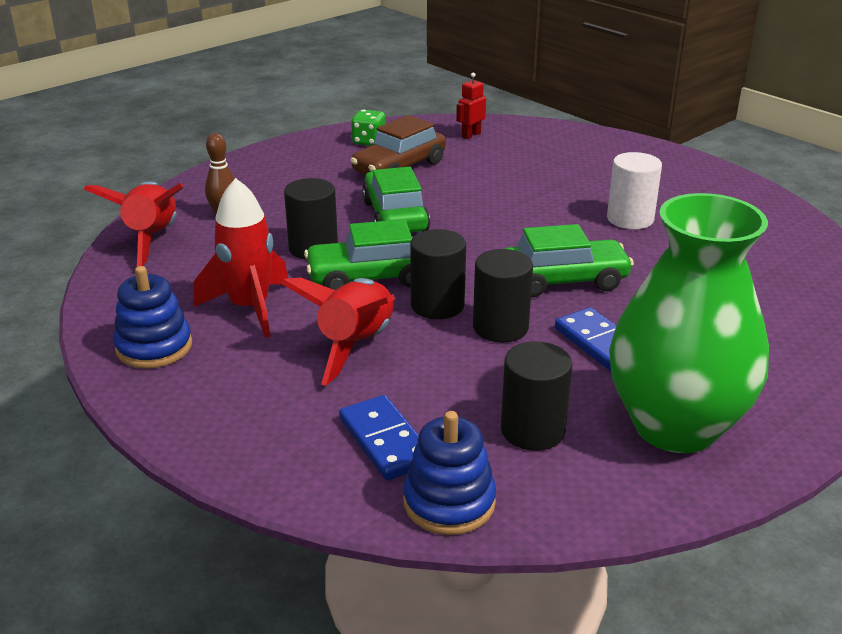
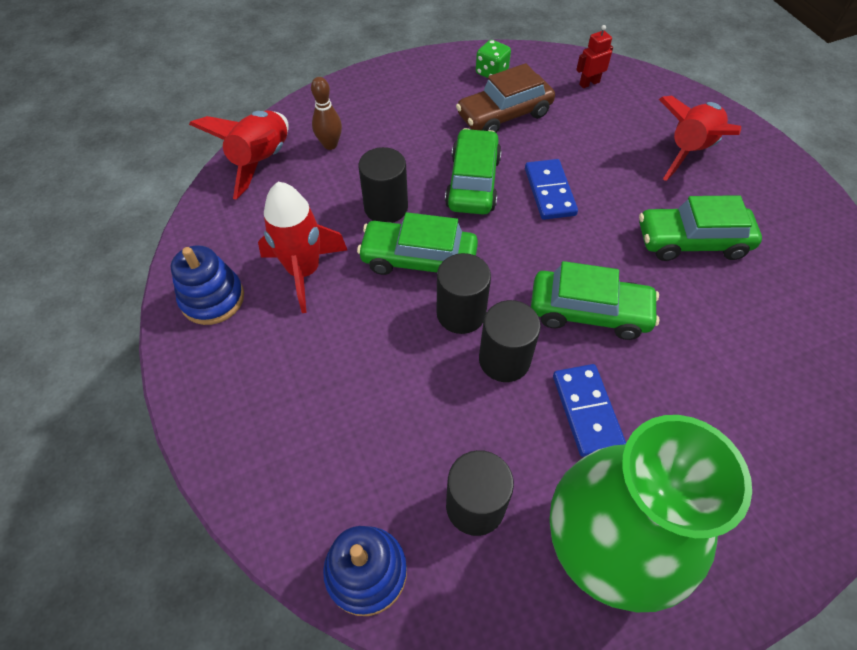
camera: 20 degrees right, 25 degrees up
red rocket [280,277,395,386] -> red rocket moved to [659,96,741,181]
blue domino [339,395,419,480] -> blue domino moved to [525,159,578,220]
white cylinder [607,152,662,229] -> green car [639,195,762,261]

